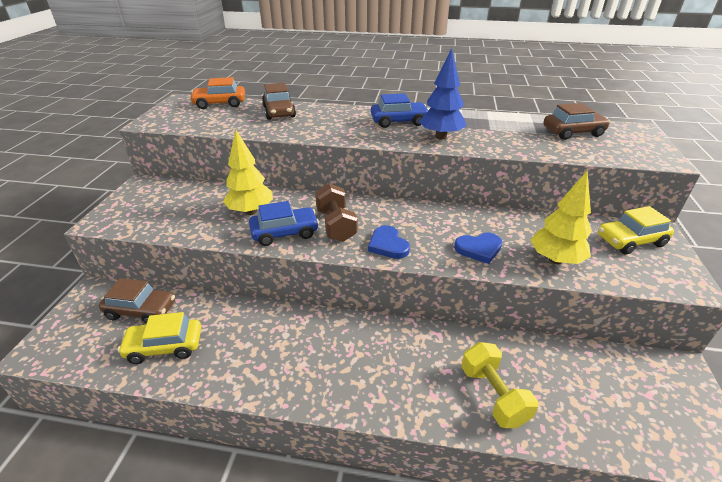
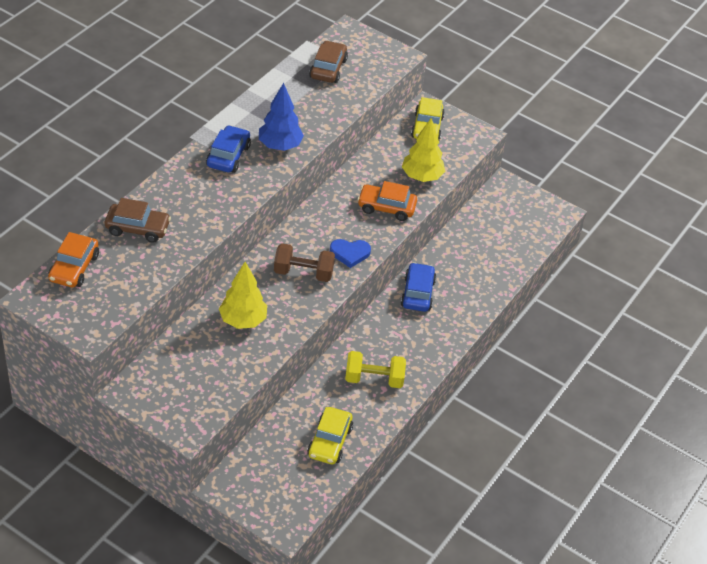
camera: 70 degrees left, 10 degrees up
brown car [99,278,175,324] -> none
blue car [249,201,319,246] -> blue car moved to [401,262,436,312]
blue heart [454,233,502,264] -> orange car [357,181,417,221]
yellow dumbbell [461,342,538,428] -> yellow dumbbell moved to [345,351,406,388]

